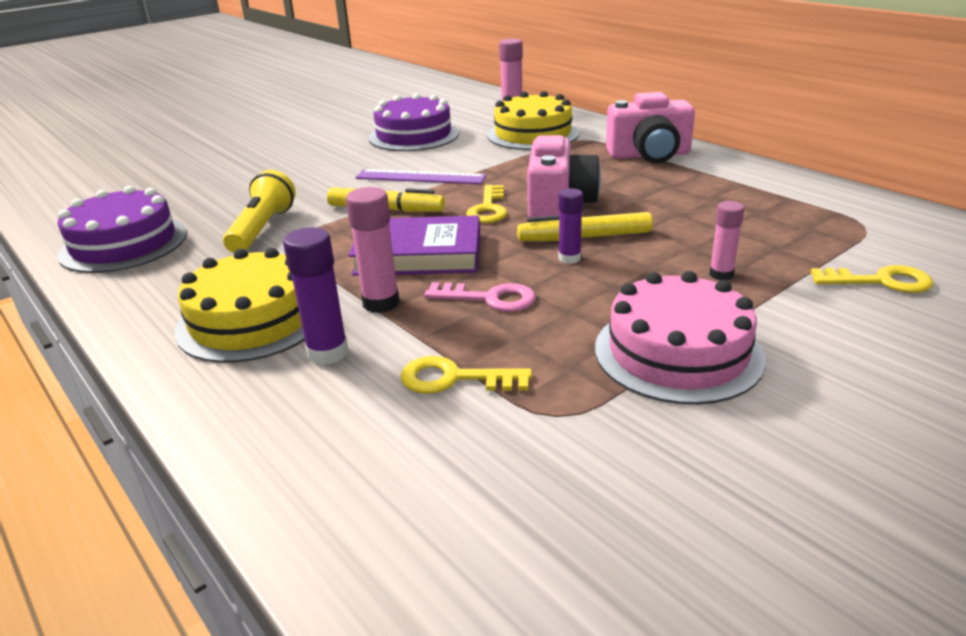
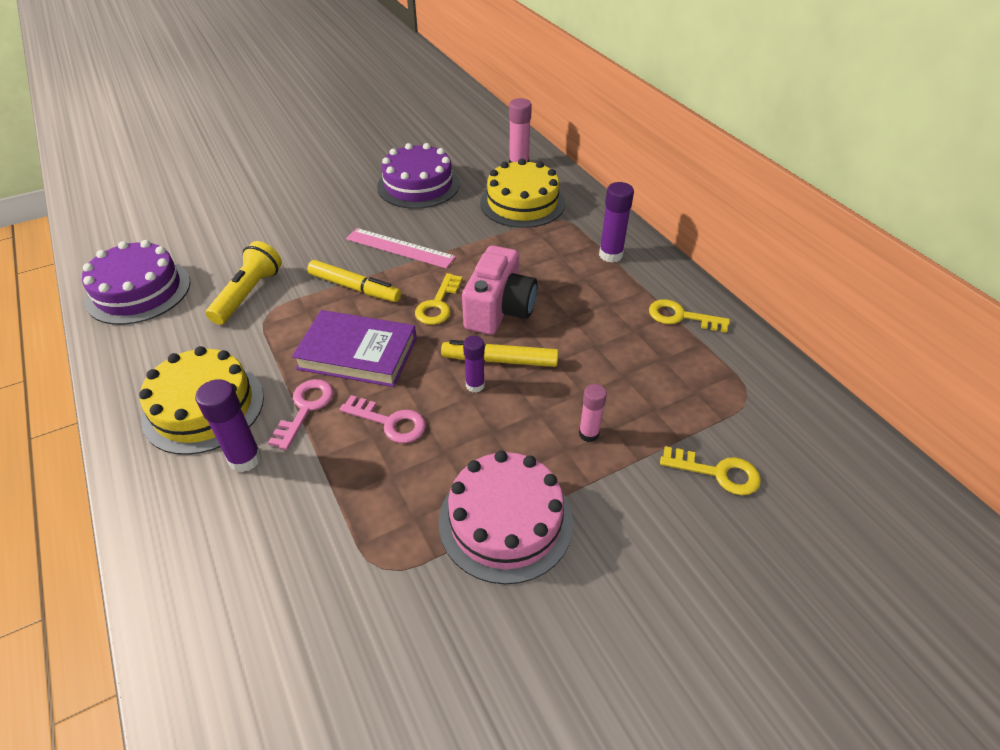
camera: 10 degrees right, 15 degrees up
pink glue stick [346,187,400,313] -> pink key [268,379,334,450]
purple ruler [355,169,486,184] -> pink ruler [346,228,456,269]
yellow key [401,356,532,393] -> yellow key moved to [649,299,730,333]
pink camera [606,92,695,163] -> purple glue stick [599,182,634,263]

